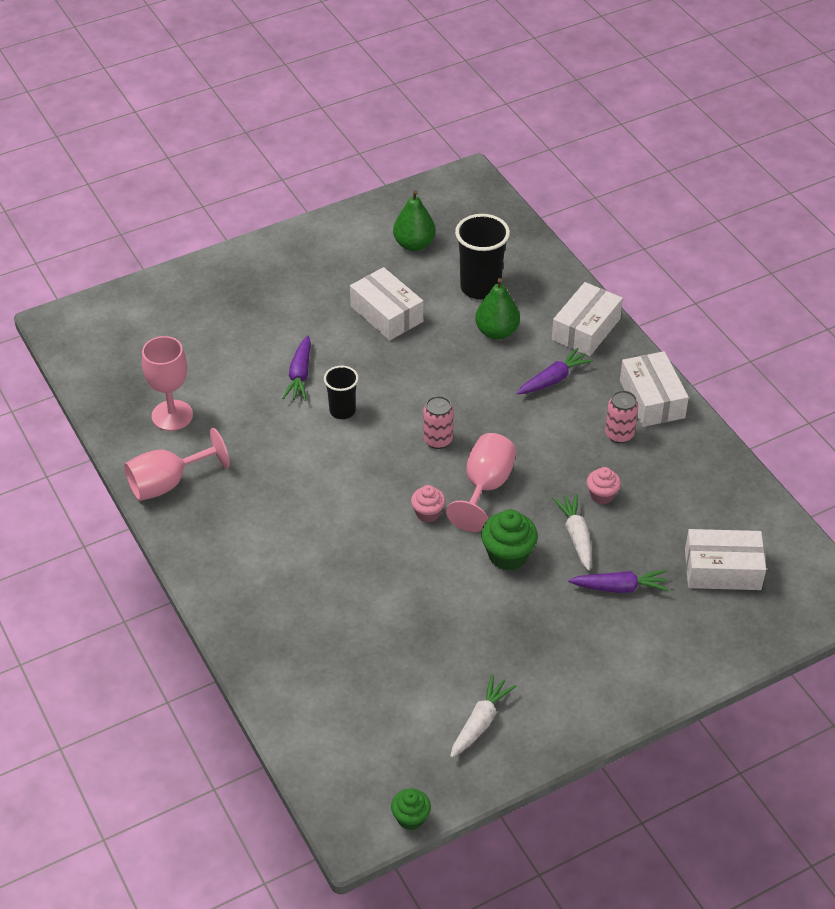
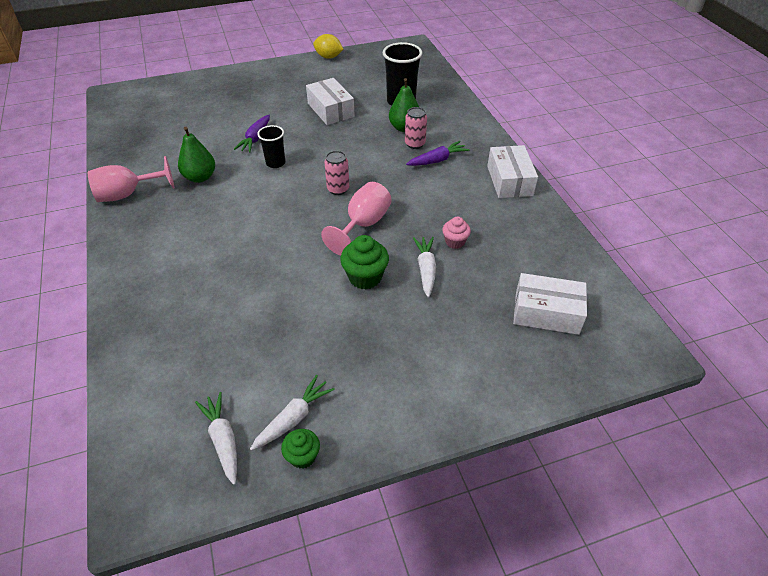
camera: 10 degrees right, 0 degrees up
pink goblet [142,336,193,431] -> none
green cupcake [391,788,431,830] -> green cupcake moved to [281,429,320,469]
green pear [393,190,436,251] -> green pear moved to [178,127,215,183]
pink cupcake [411,485,446,522] -> none
white box [552,282,623,356] -> none
purple carrot [568,570,670,593] -> none
pink can [605,390,638,443] -> pink can moved to [405,107,427,149]
none -> white carrot [195,392,237,485]
none -> yellow lemon [313,34,344,59]

